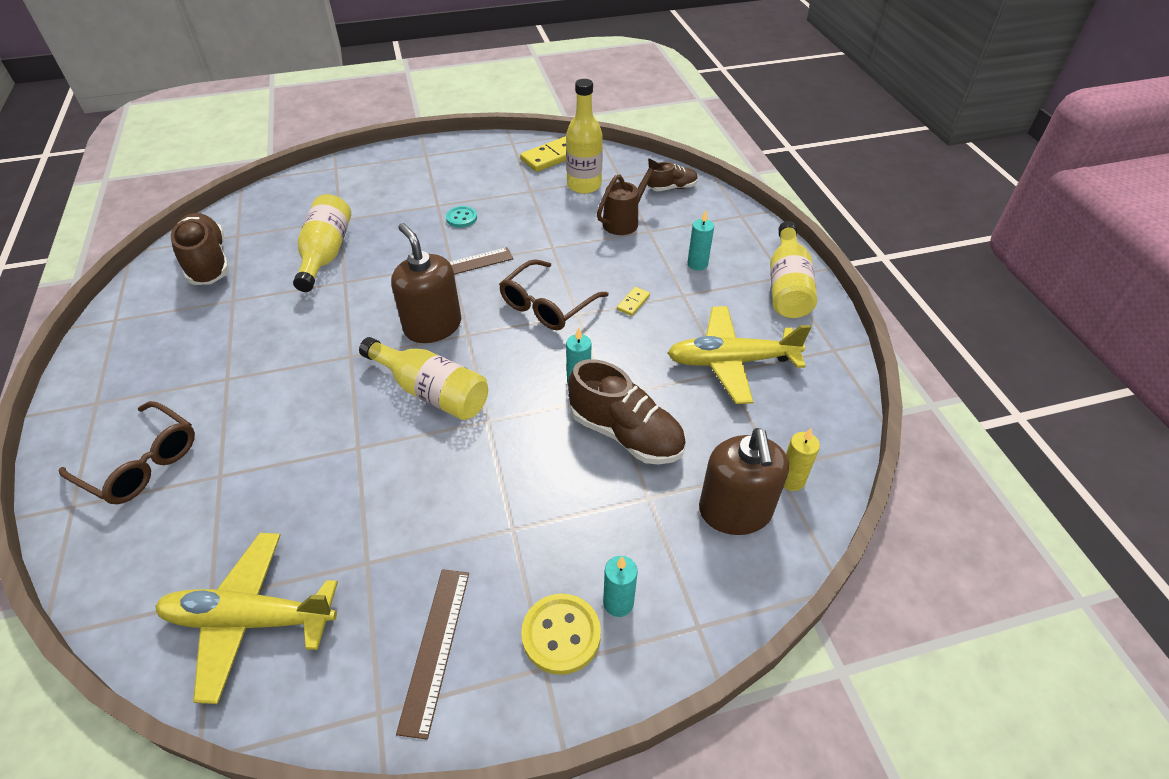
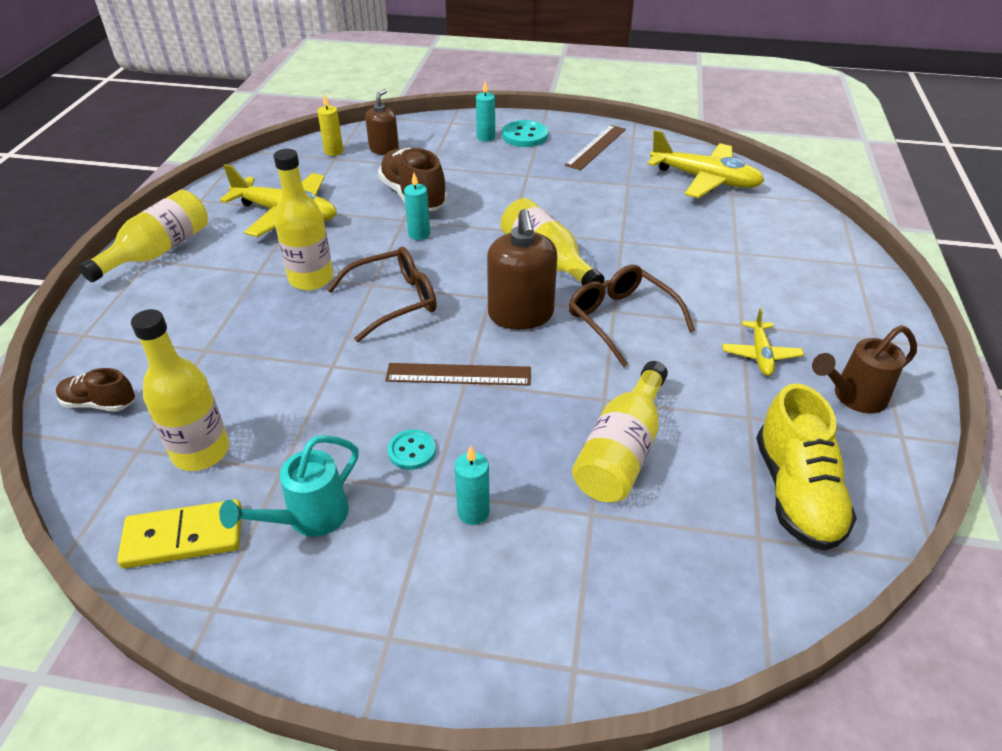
camera: 155 degrees left, 5 degrees down
brown glasses [59,401,195,504] -> brown glasses moved to [569,265,695,367]
brown shoe [171,213,230,285] -> yellow shoe [756,383,857,551]
yellow button [521,593,601,675] -> turquoise button [502,120,548,147]
brown watering can [597,159,661,235] -> brown watering can moved to [812,325,917,414]
yellow domino [617,287,650,316] -> yellow bottle [273,149,333,290]
turquoise candle [688,210,714,271] -> turquoise candle moved to [454,446,490,525]
brown soap dispenser [699,428,789,535] -> brown soap dispenser [365,89,399,155], size x0.62
none -> turquoise watering can [219,435,359,536]
none -> yellow plane [722,308,804,376]

